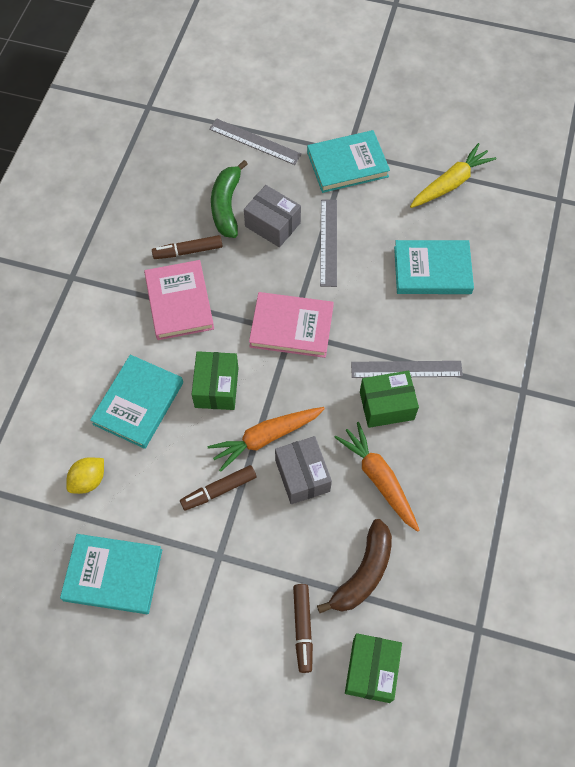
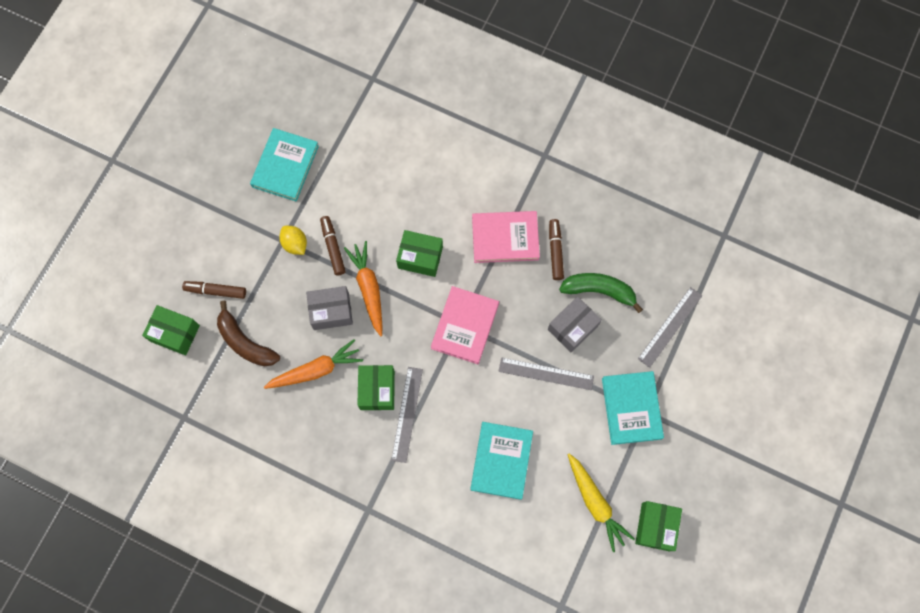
camera: 100 degrees right, 10 degrees up
yellow lemon [66,457,104,494] -> yellow lemon moved to [279,226,307,255]
turquoise book [90,355,183,449] -> none
none -> green box [635,501,682,551]

